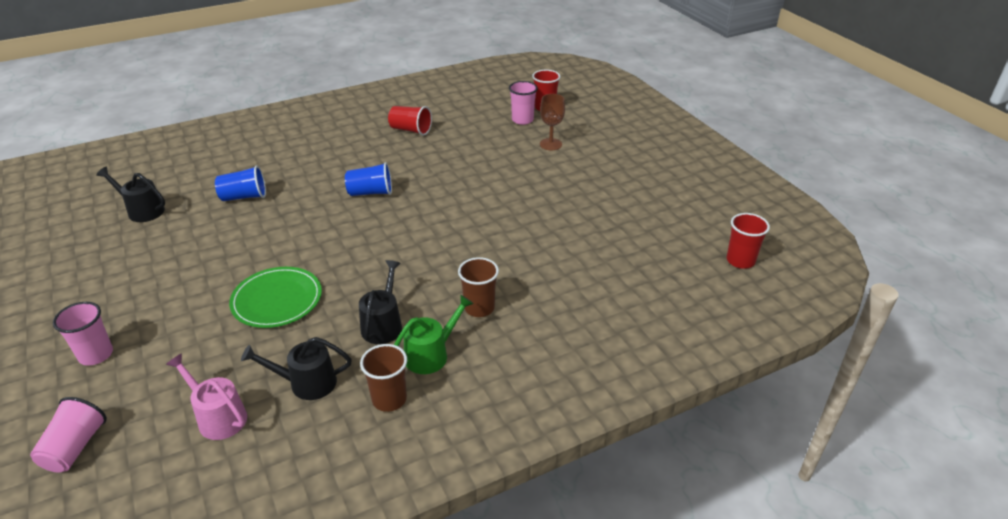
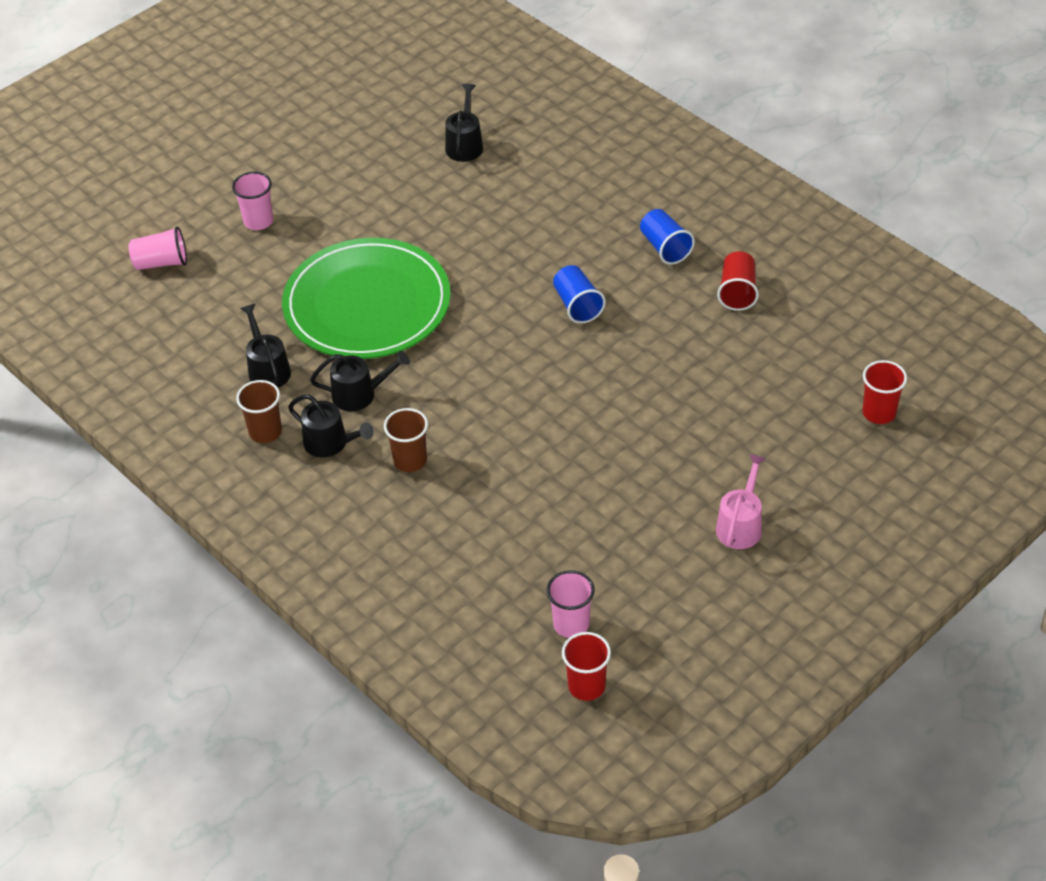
camera: 75 degrees right, 10 degrees up
pink watering can [166,353,247,440] -> pink watering can moved to [716,454,766,549]
blue cup [215,165,266,201] -> blue cup moved to [640,209,695,265]
green plate [229,267,322,328] -> green plate [282,238,451,359], size x1.80
green watering can [394,295,474,374] -> black watering can [288,395,374,457]
pink cup [509,81,538,125] -> pink cup moved to [547,570,595,638]
brown goblet [540,94,565,150] -> none

